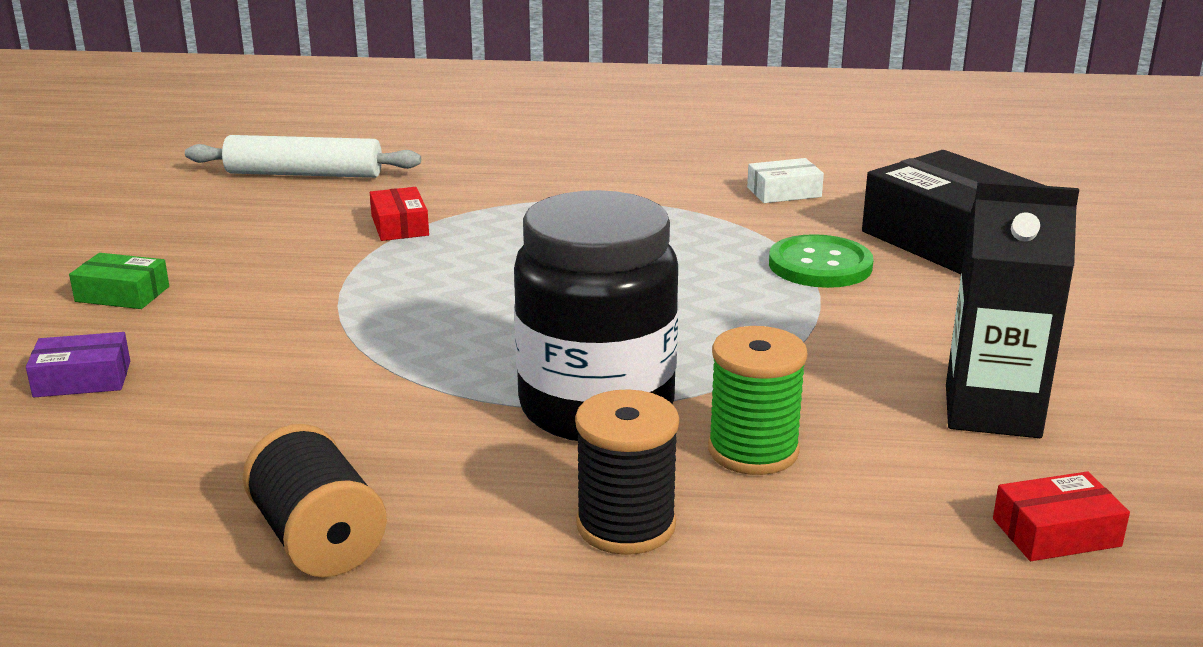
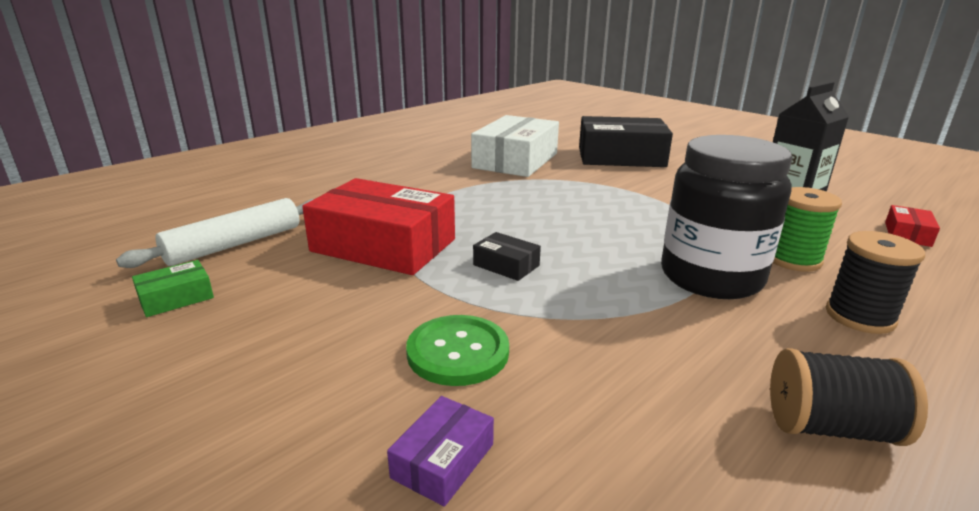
camera: 50 degrees left, 0 degrees up
green box [69,253,169,309] -> green box moved to [132,260,214,317]
red box [370,187,429,241] -> red box [302,178,455,275], size x2.31
white box [747,158,824,203] -> white box [471,115,559,177], size x2.31
green button [769,234,874,288] -> green button moved to [406,315,509,386]
none -> black box [473,232,541,281]

